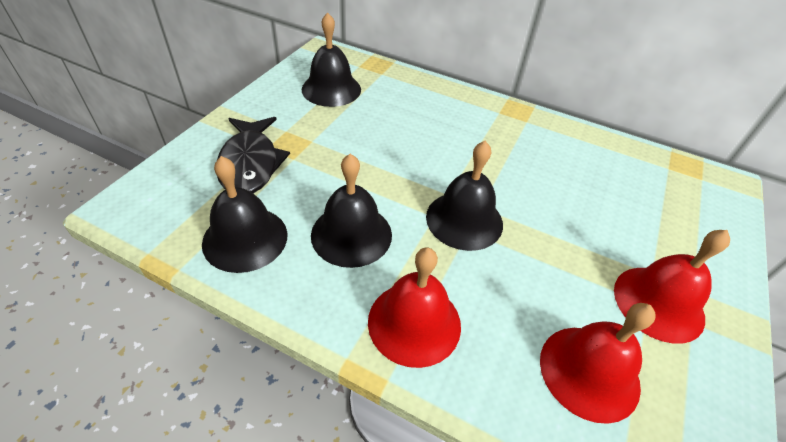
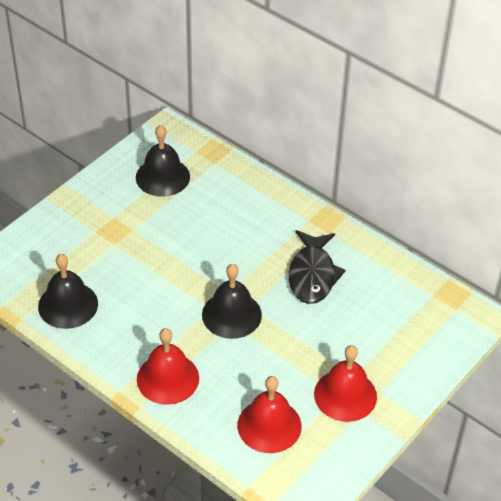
camera: 15 degrees right, 0 degrees up
black fish [217,117,290,193] -> black fish moved to [289,230,346,304]
black bell [311,154,392,268] -> none

